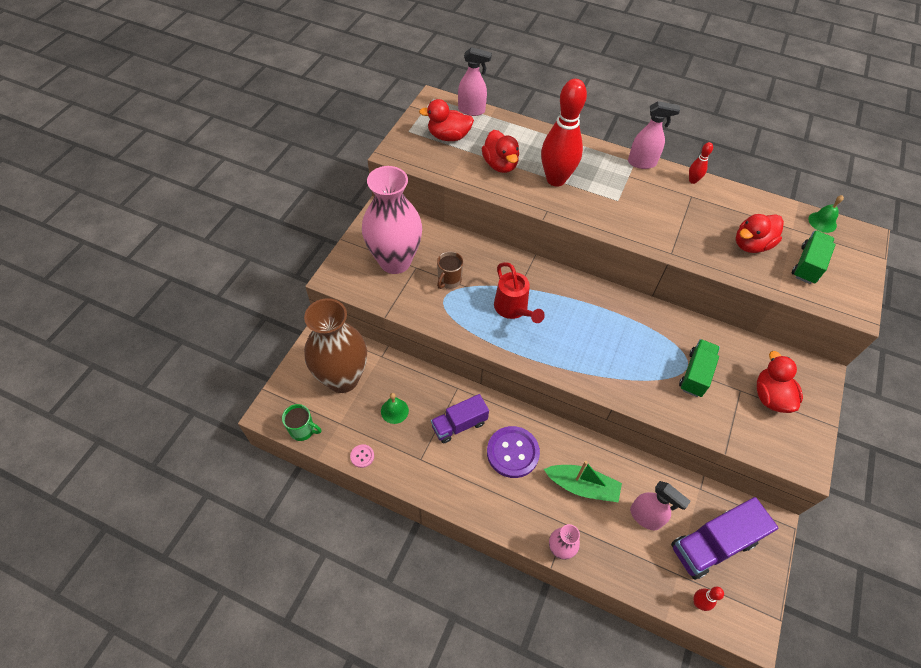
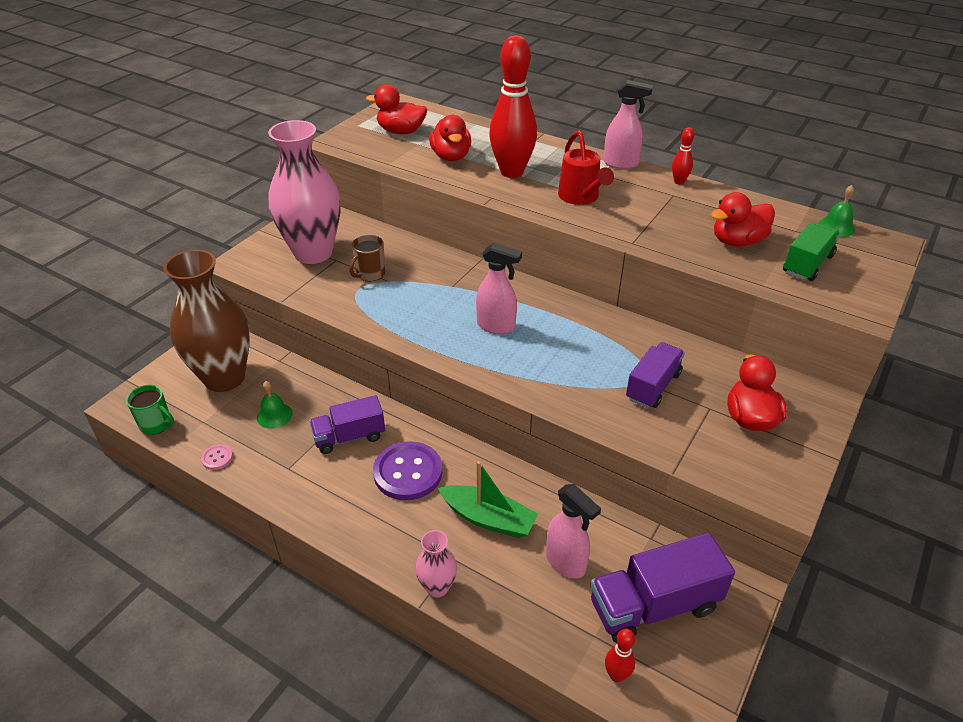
camera: 10 degrees right, 15 degrees down
pink spray bottle [458,47,492,116] -> pink spray bottle moved to [476,243,522,334]
red watering can [494,262,545,323] -> red watering can moved to [558,131,614,205]
green truck [679,339,720,397] -> purple truck [626,342,685,408]

